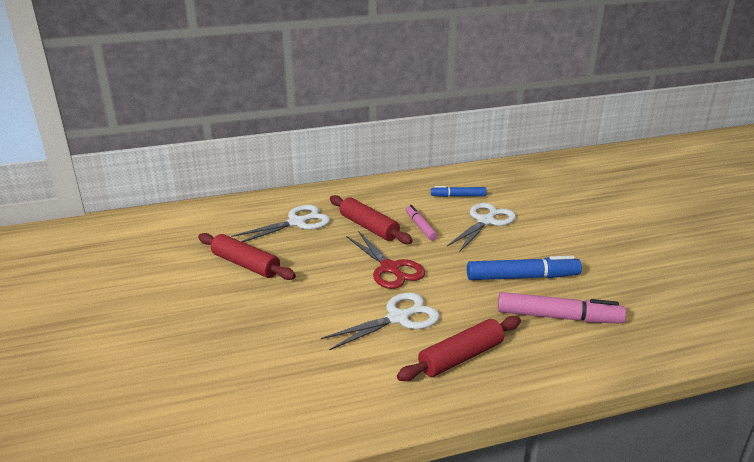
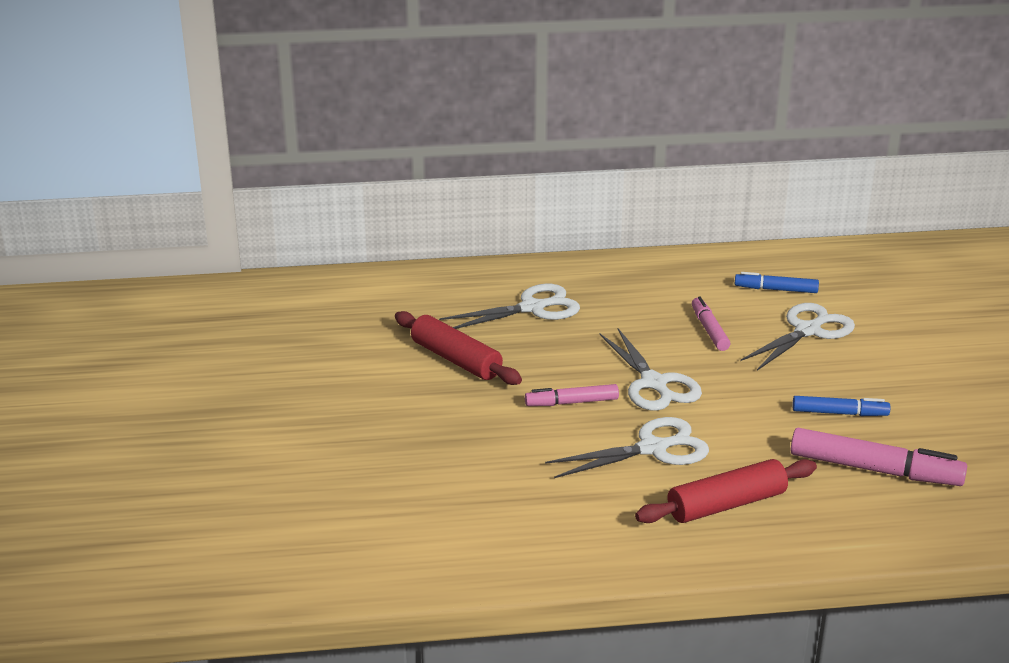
camera: 10 degrees right, 0 degrees up
red rolling pin [330,195,413,244] -> none
red scissors [346,231,425,289] -> white scissors [599,328,702,411]
blue marker [467,255,582,280] -> blue marker [792,396,890,416], size x0.59
none -> pink marker [525,384,619,406]

